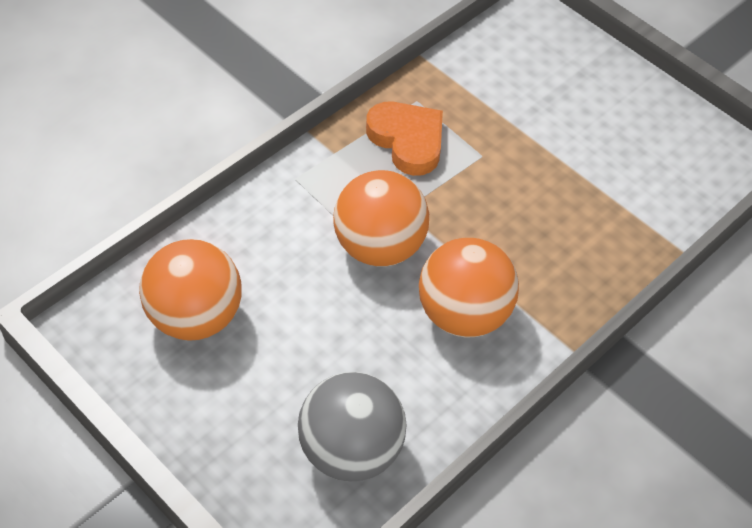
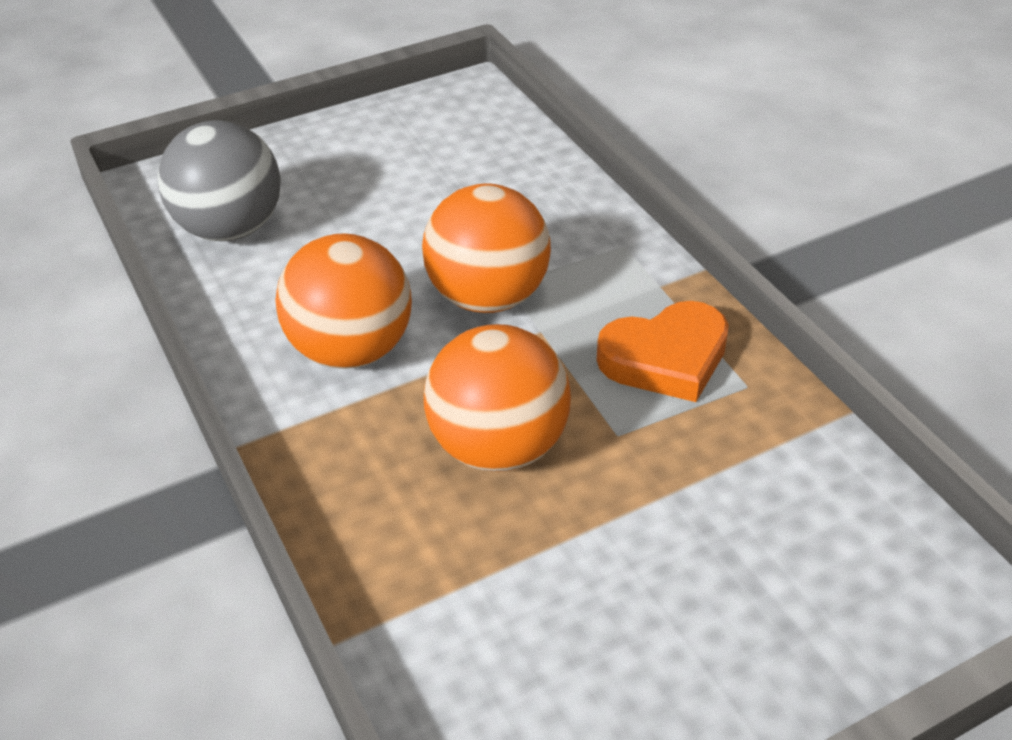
camera: 110 degrees right, 10 degrees down
orange ball [139,239,242,341] -> orange ball moved to [424,324,571,472]

